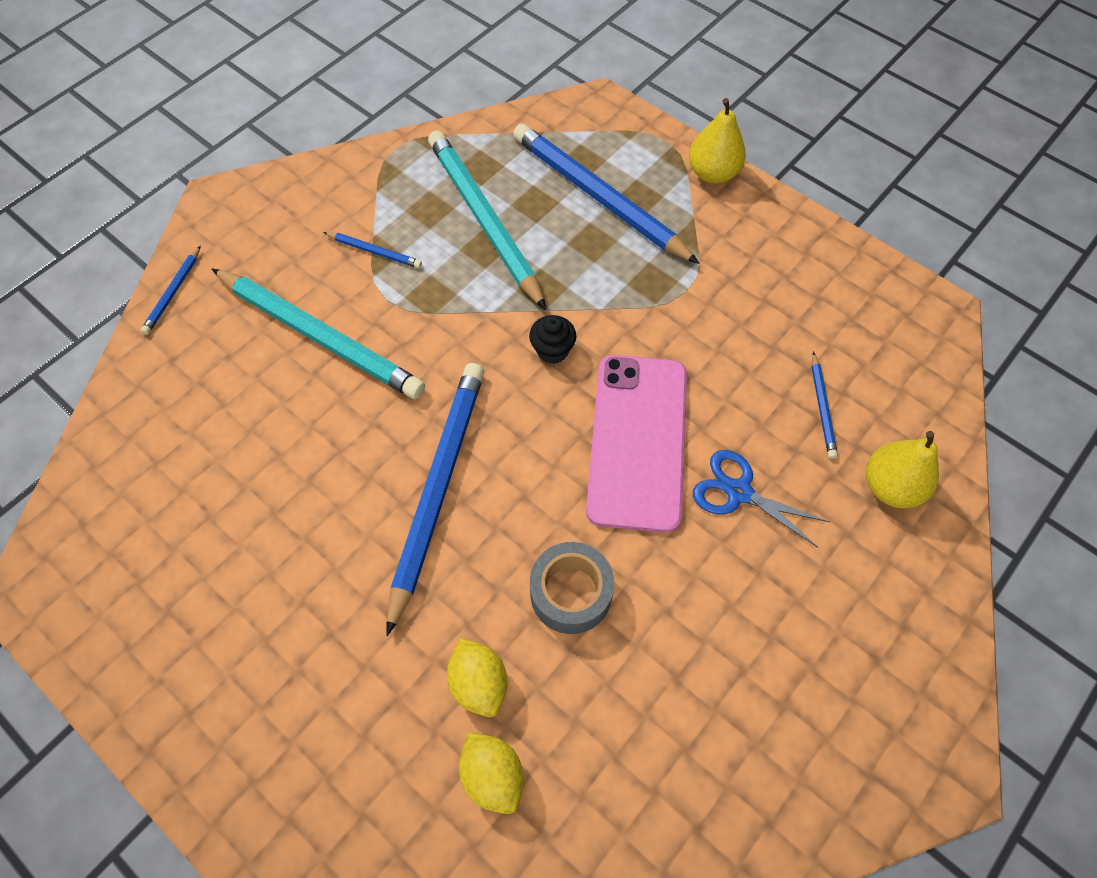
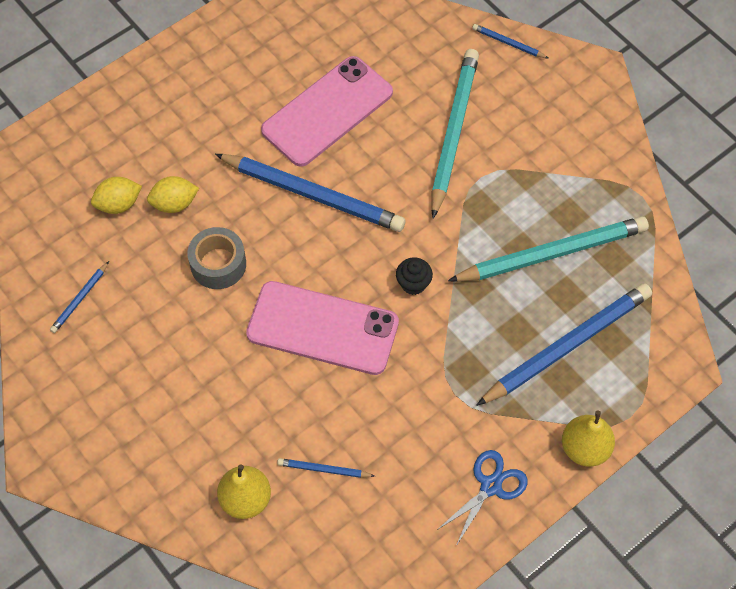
camera: 100 degrees right, 0 degrees up
turquoise pencil [211,268,425,399] -> turquoise pencil turned 150 degrees clockwise [431,49,479,219]
blue pencil [323,232,422,268] -> blue pencil moved to [50,261,109,333]
blue scissors [693,450,830,548] -> blue scissors moved to [437,450,528,546]
none -> pink phone [261,56,393,167]

